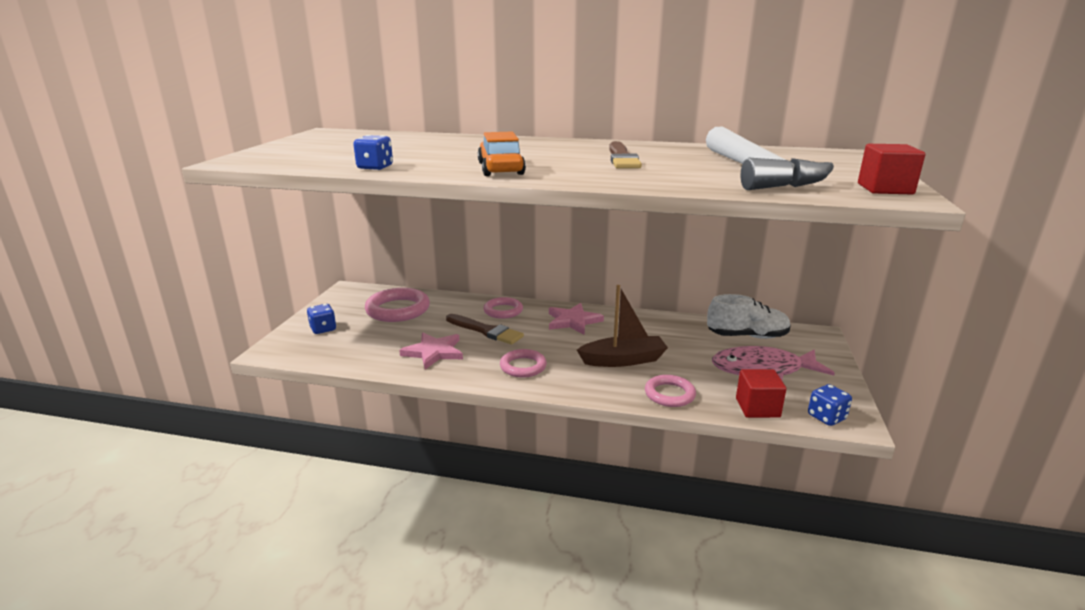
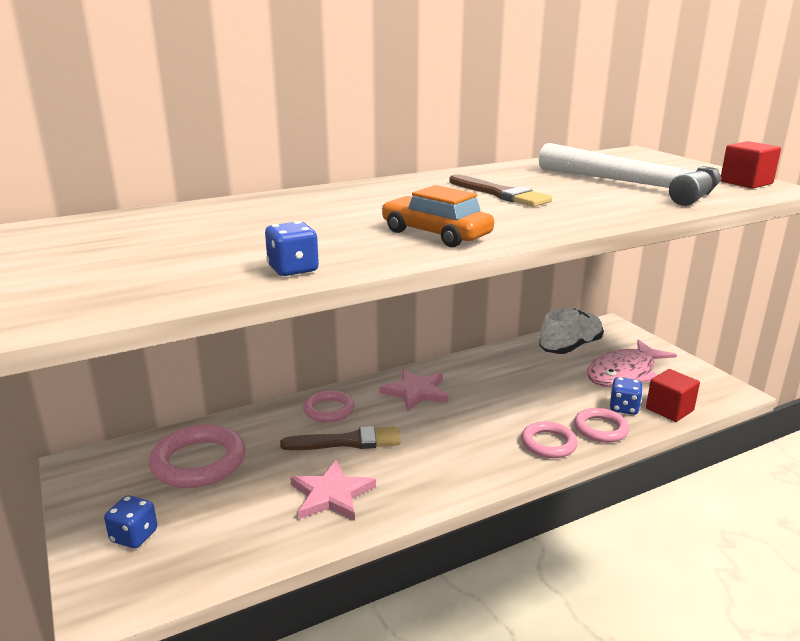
camera: 40 degrees left, 0 degrees up
pink ring [500,349,547,378] -> pink ring moved to [521,421,578,458]
brown boat [577,285,668,367] -> none
blue dice [808,384,852,426] -> blue dice moved to [610,377,643,415]

